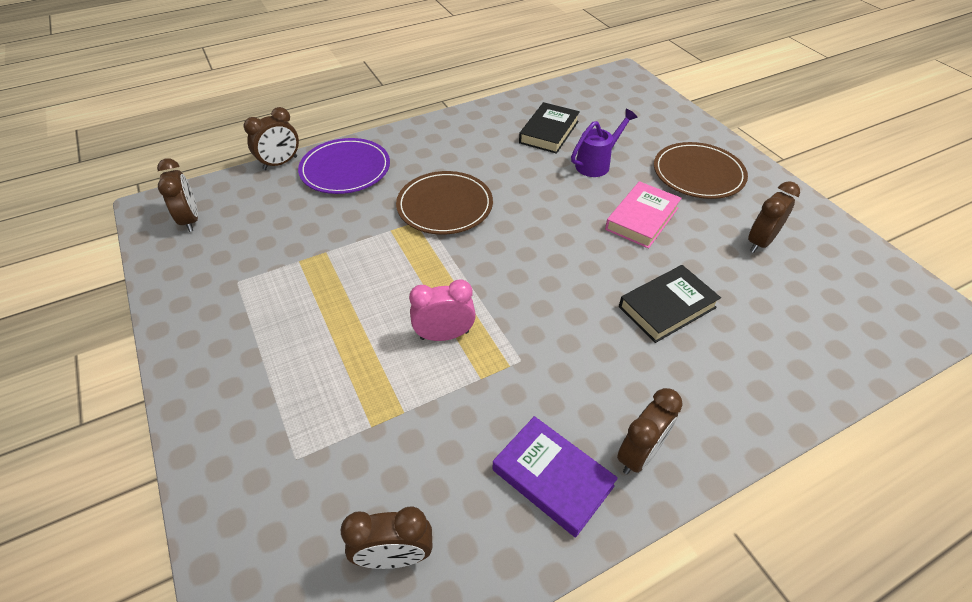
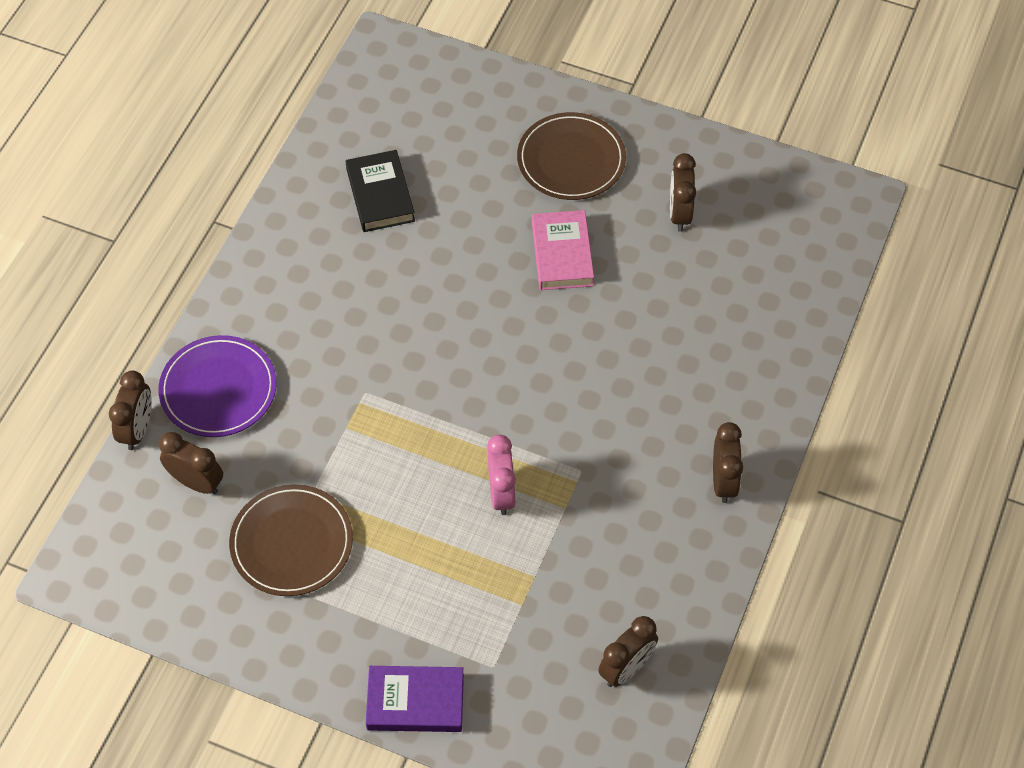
camera: 40 degrees left, 10 degrees up
brown clock [157,158,198,232] -> brown clock moved to [159,432,223,494]
brown plate [396,171,493,235] -> brown plate moved to [229,484,353,596]
pink clock [409,279,476,341] -> pink clock turned 135 degrees clockwise [487,435,516,515]
purple book [493,416,618,538] -> purple book moved to [366,666,464,732]
purple watering can [571,109,638,177] -> none
black book [619,265,721,343] -> none

